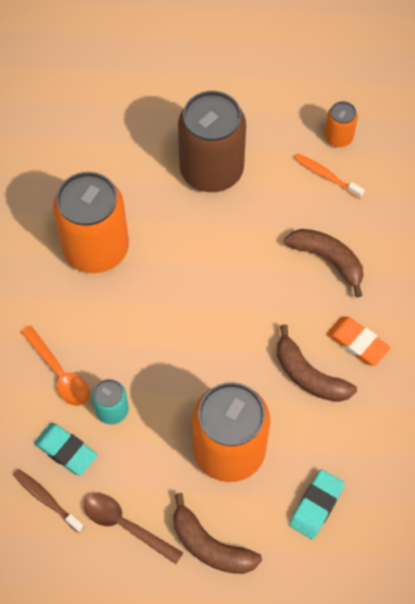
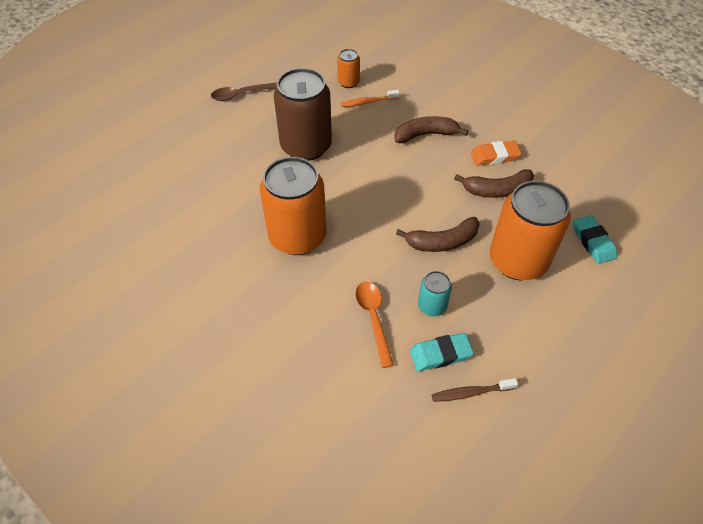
camera: 50 degrees left, 10 degrees down
orange spoon [21,326,89,406] -> orange spoon turned 105 degrees counterclockwise [355,282,394,368]
brown spoon [84,493,183,564] -> brown spoon moved to [211,83,277,101]
brown banana [173,493,262,574] -> brown banana moved to [396,217,480,252]

